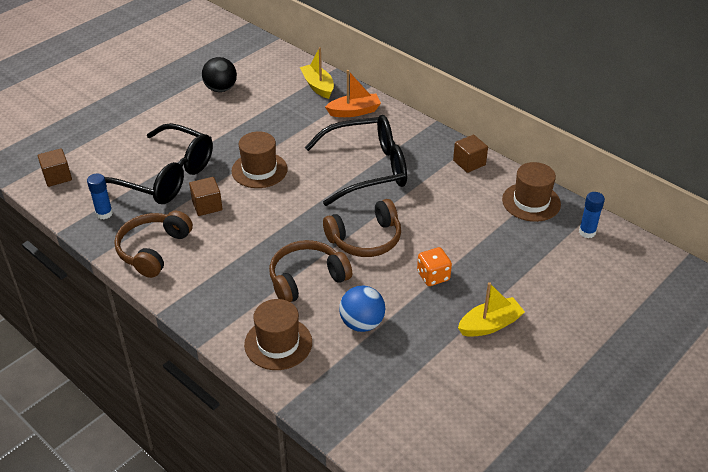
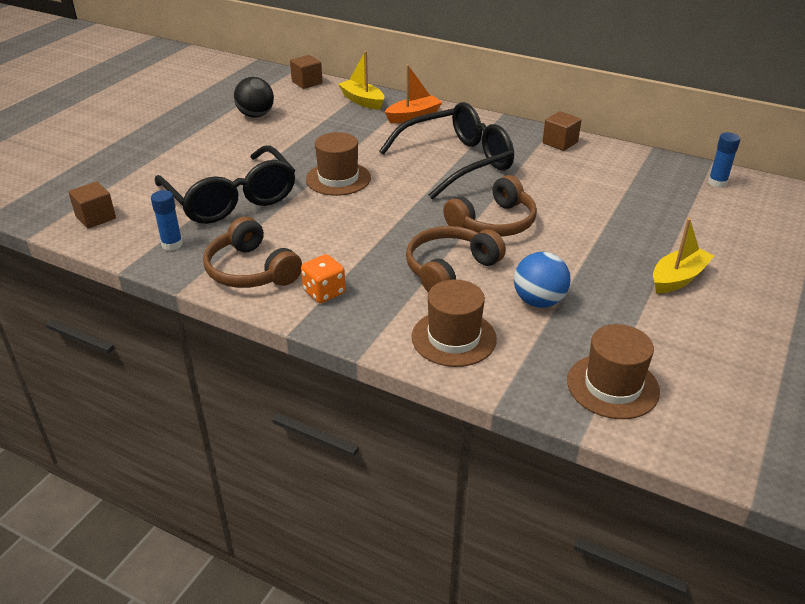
camera: 15 degrees left, 5 degrees down
black glasses [105,123,213,204] -> black glasses turned 45 degrees clockwise [155,145,296,224]
brown headphones [114,211,193,278] -> brown headphones turned 45 degrees counterclockwise [203,217,302,288]
brown cube [189,177,223,216] -> brown cube moved to [290,55,323,89]
orange dice [417,247,452,286] -> orange dice moved to [301,254,346,303]
brown hat [502,162,561,222] -> brown hat moved to [567,324,660,419]

